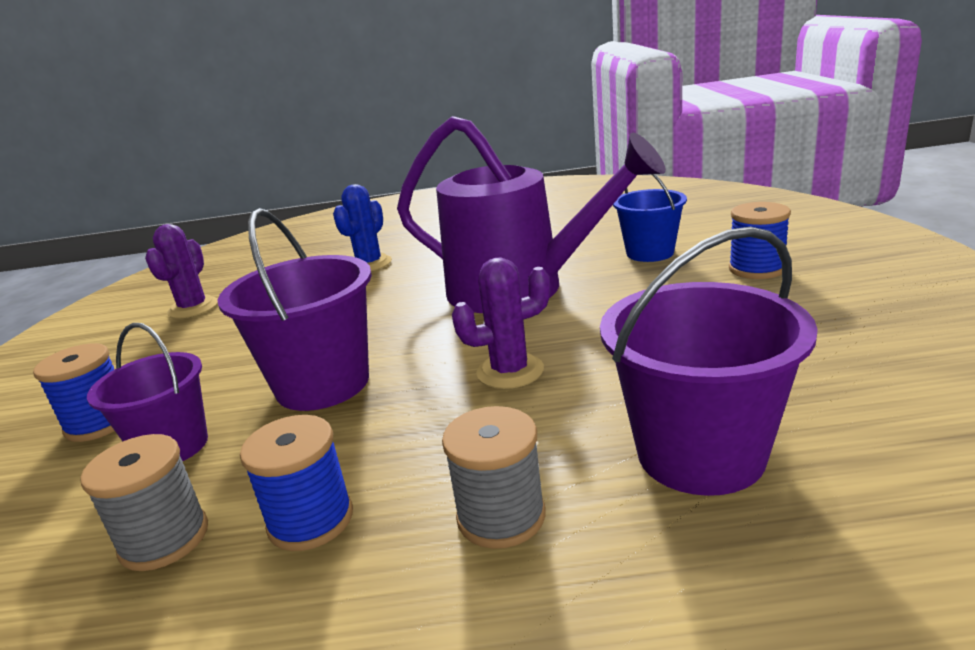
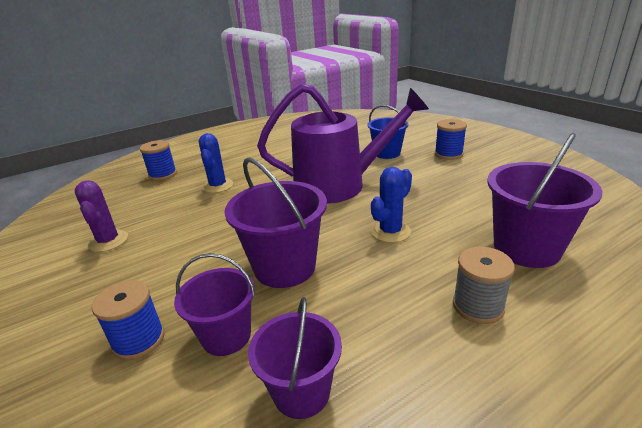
camera: 30 degrees left, 5 degrees up
grey spool [80,434,208,571] -> purple bucket [248,297,342,419]
blue spool [240,415,353,551] -> blue spool moved to [140,140,177,181]
purple cactus [452,257,550,389] -> blue cactus [371,167,412,243]

